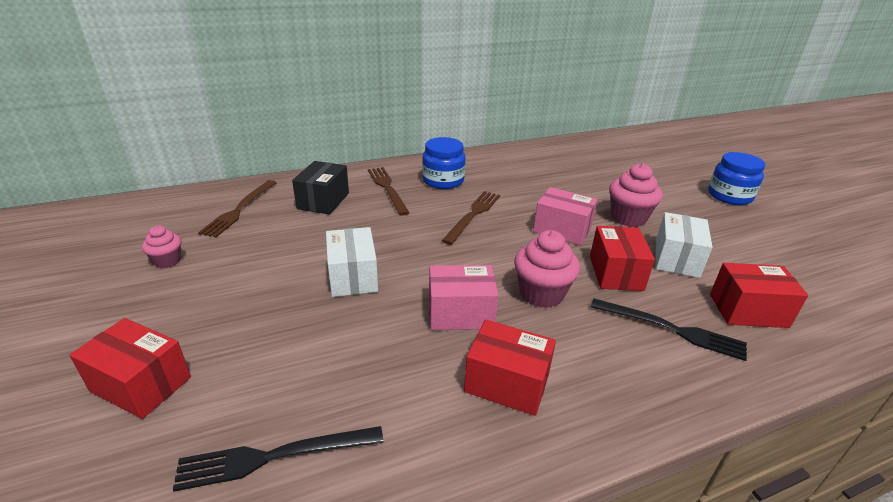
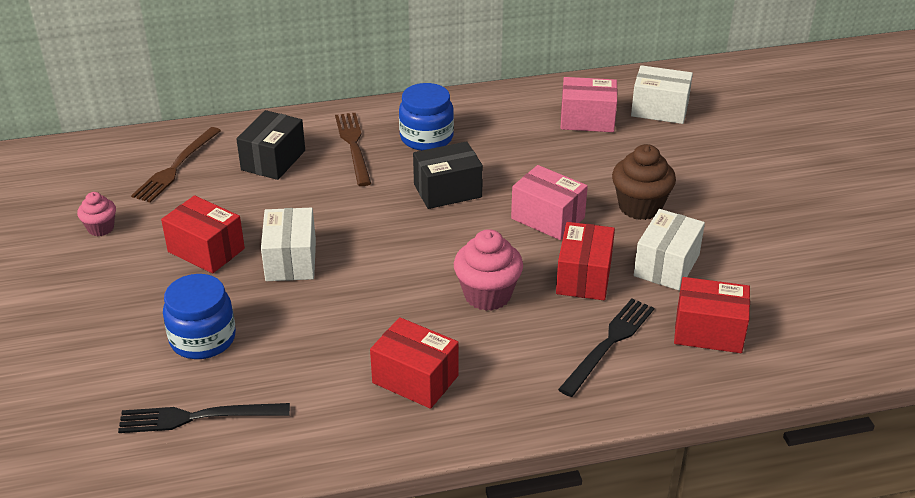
camera: 10 degrees right, 5 degrees up
red box [69,318,191,419] -> red box moved to [161,195,245,274]
pink box [429,265,499,330] -> pink box moved to [561,77,618,132]
brown fork [442,191,500,245] -> black box [413,141,483,209]
black fork [590,298,747,361] -> black fork turned 90 degrees counterclockwise [558,298,654,397]
pink cupcake [609,163,663,227] -> brown cupcake [612,144,676,220]
blue jar [708,152,765,205] -> blue jar moved to [163,274,236,359]
none -> white box [631,65,693,124]

